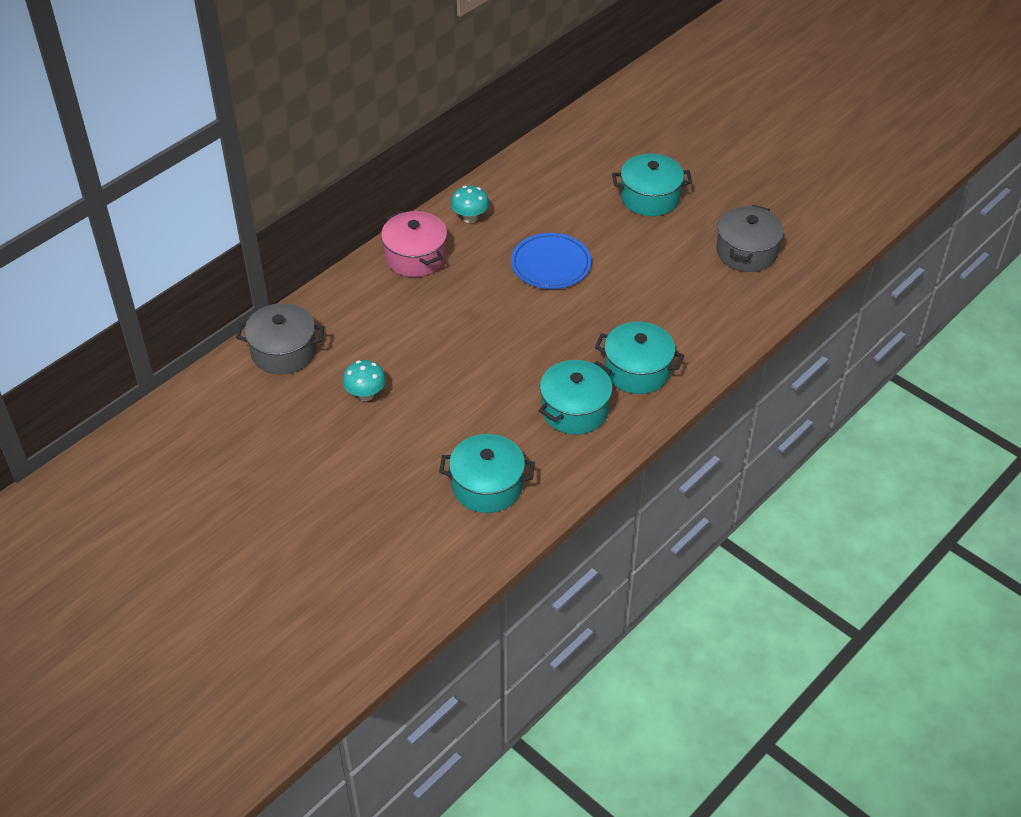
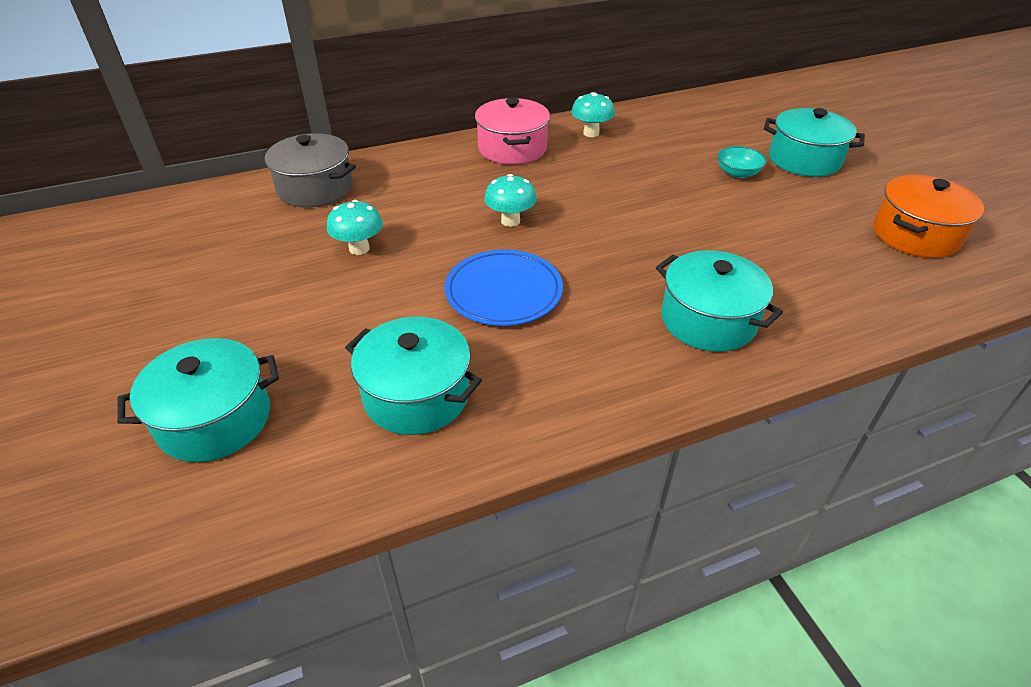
camera: 25 degrees right, 5 degrees down
blue plate [511,233,591,289] -> blue plate moved to [445,249,563,326]
turquoise pot [539,360,613,435] -> turquoise pot moved to [117,338,279,462]
grey pot [716,205,784,272] -> orange pot [873,175,984,258]
none -> turquoise mushroom [484,174,537,227]
none -> turquoise bowl [717,146,767,178]

